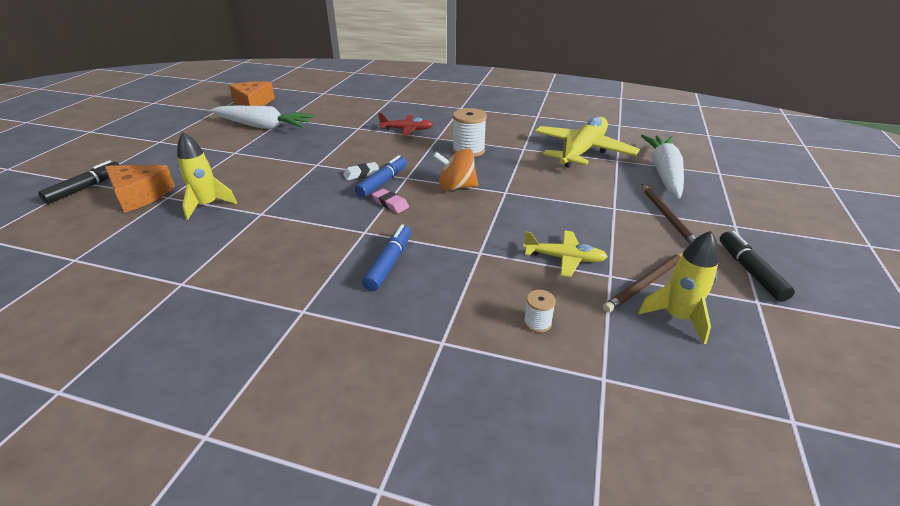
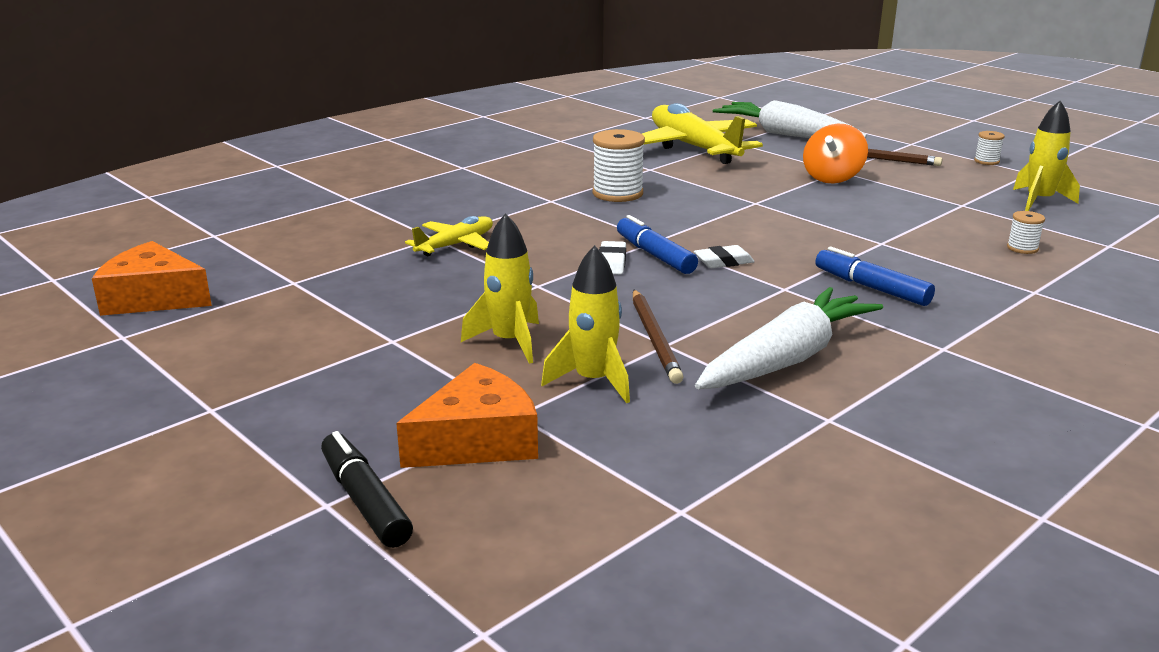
camera: 60 degrees left, 10 degrees down
white carrot [210,106,315,130] -> white carrot moved to [695,287,883,389]
pink eraser [372,189,409,213] -> white eraser [694,245,755,268]
red plane [378,113,433,136] -> none
orange spinning top [433,148,478,191] -> orange spinning top moved to [803,124,868,184]
yellow plane [523,231,608,277] -> yellow plane moved to [405,216,493,256]
brown pencil [603,252,683,313] -> brown pencil moved to [633,290,684,384]
black marker [720,231,795,302] -> white spool [974,131,1005,165]
none -> yellow rocket [461,213,539,364]

